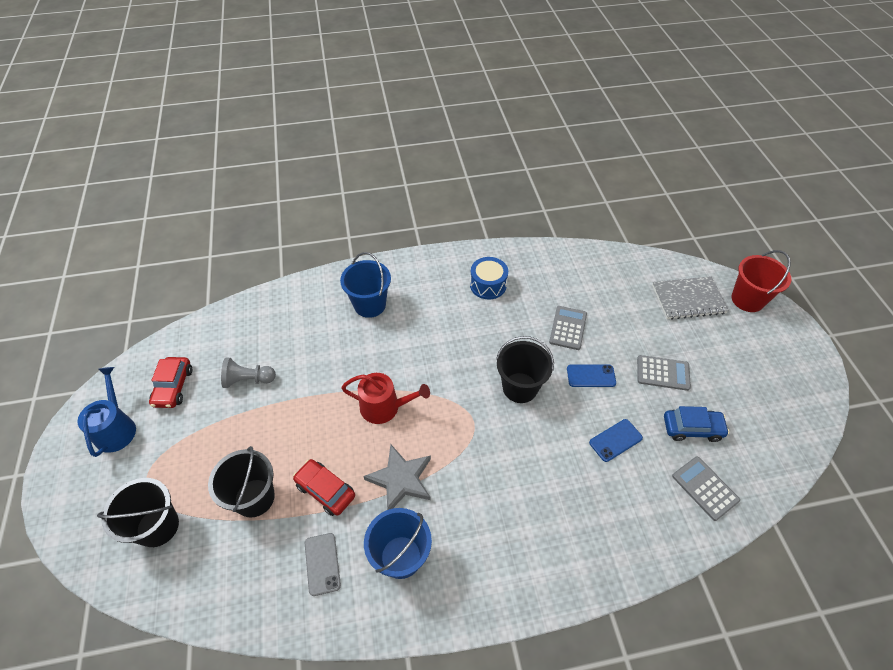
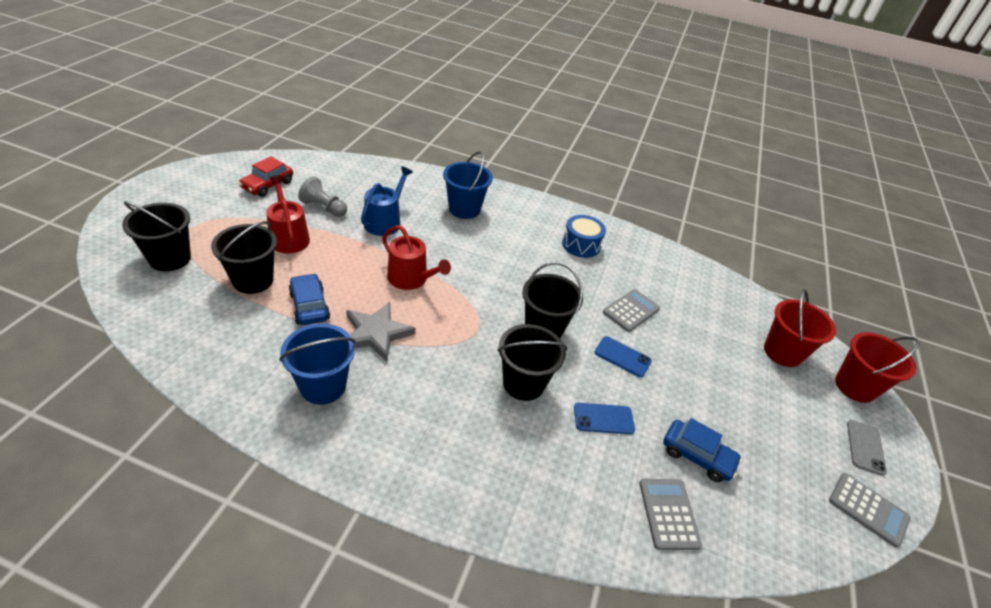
camera: 25 degrees right, 10 degrees down
blue watering can [77,367,136,457] -> blue watering can moved to [361,166,413,236]
red car [293,459,355,516] -> blue car [288,273,330,325]
grey phone [305,533,341,596] -> grey phone moved to [847,420,887,476]
grey calculator [637,355,691,391] -> grey calculator moved to [829,473,911,548]
grey notebook [652,276,729,320] -> red bucket [764,289,836,367]
none -> red watering can [266,176,310,254]
none -> black bucket [497,324,568,401]

